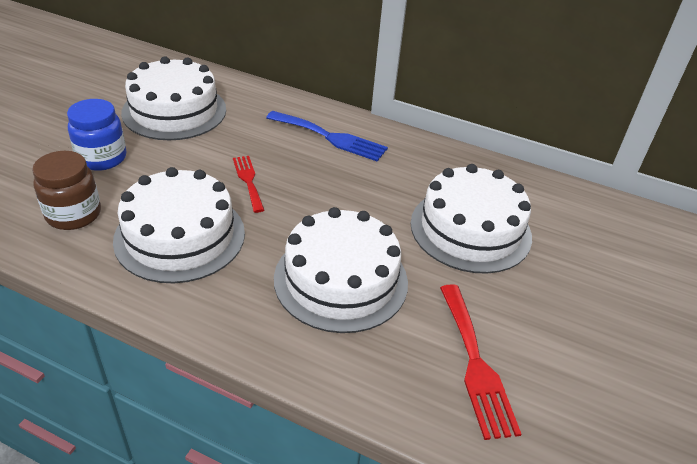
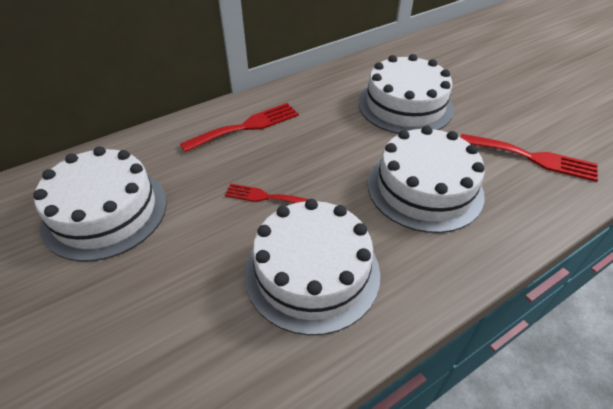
camera: 55 degrees left, 5 degrees up
brown jar [32,151,101,230] -> none
blue jar [67,99,127,171] -> none
blue fork [266,111,388,162] -> red fork [180,103,299,152]

